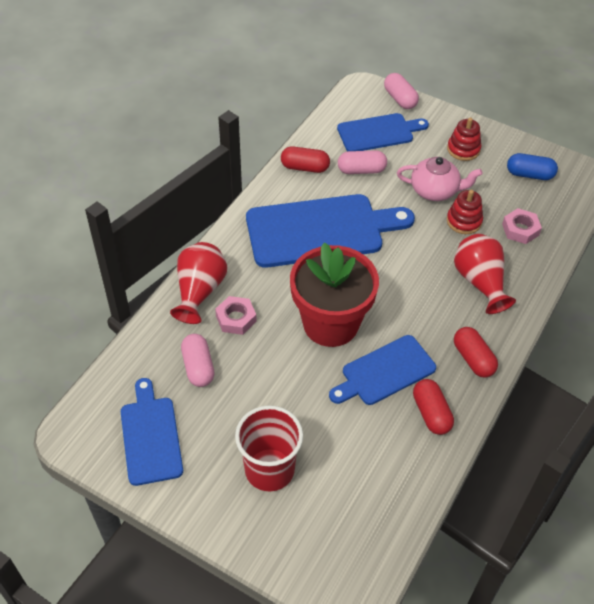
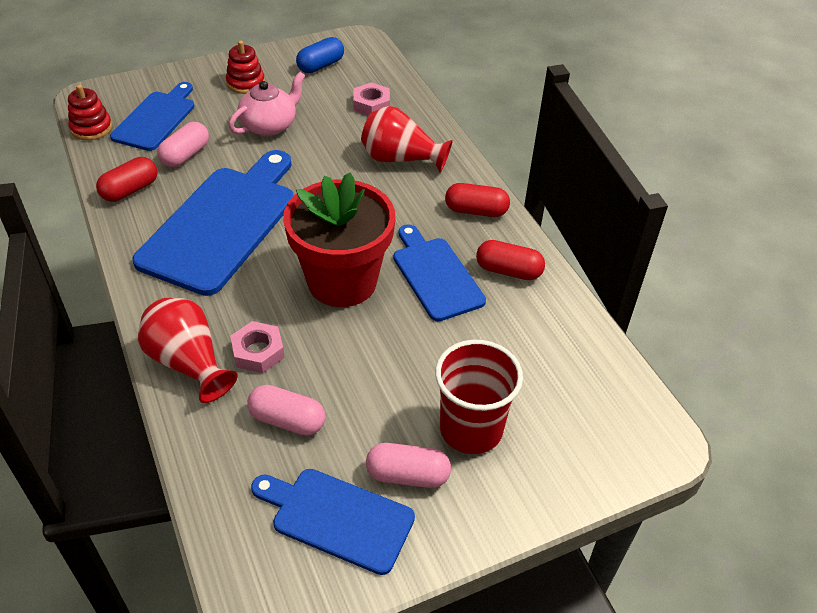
camera: 55 degrees left, 5 degrees down
blue cutting board [329,335,436,405] -> blue cutting board turned 150 degrees clockwise [393,224,486,322]
pink capsule [384,73,419,109] -> pink capsule moved to [366,443,451,488]
red stacking toy [447,190,483,234] -> red stacking toy moved to [68,85,112,140]

